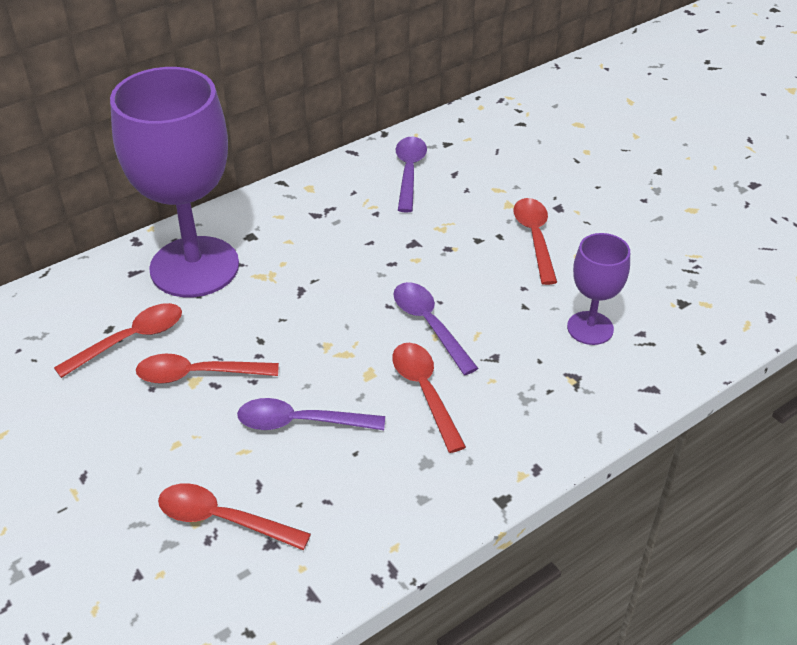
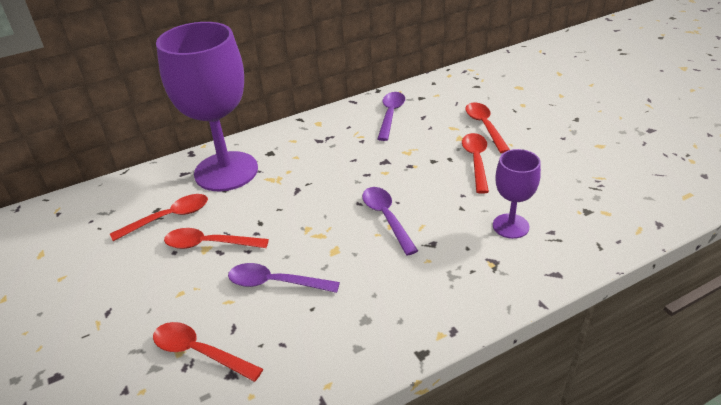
camera: 10 degrees right, 5 degrees down
red spoon [392,343,466,453] -> red spoon moved to [465,102,510,153]

